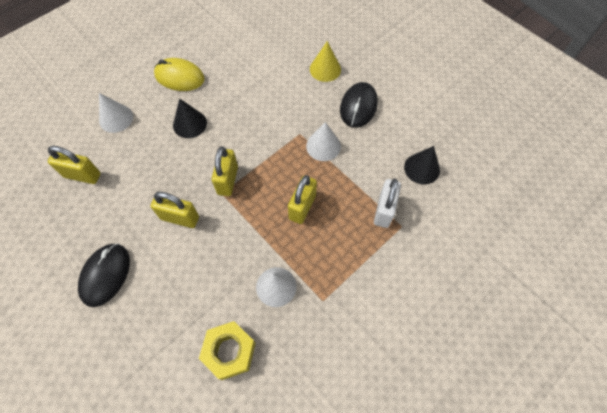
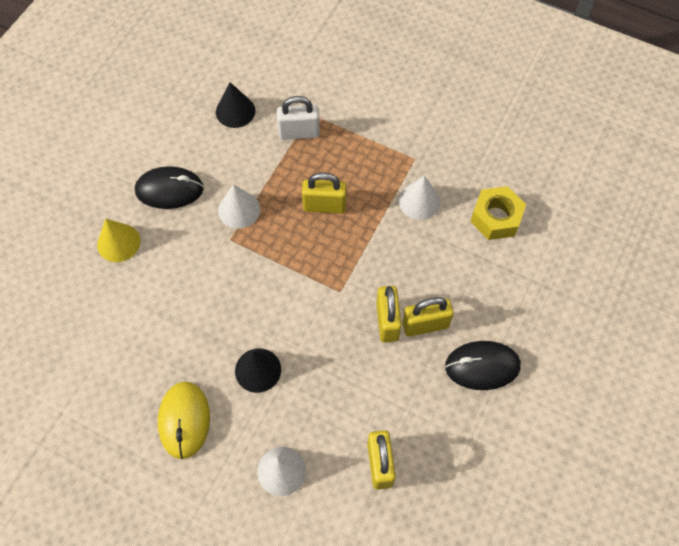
camera: 110 degrees left, 0 degrees up
yellow padlock [211,147,238,196] -> yellow padlock moved to [402,297,454,337]

